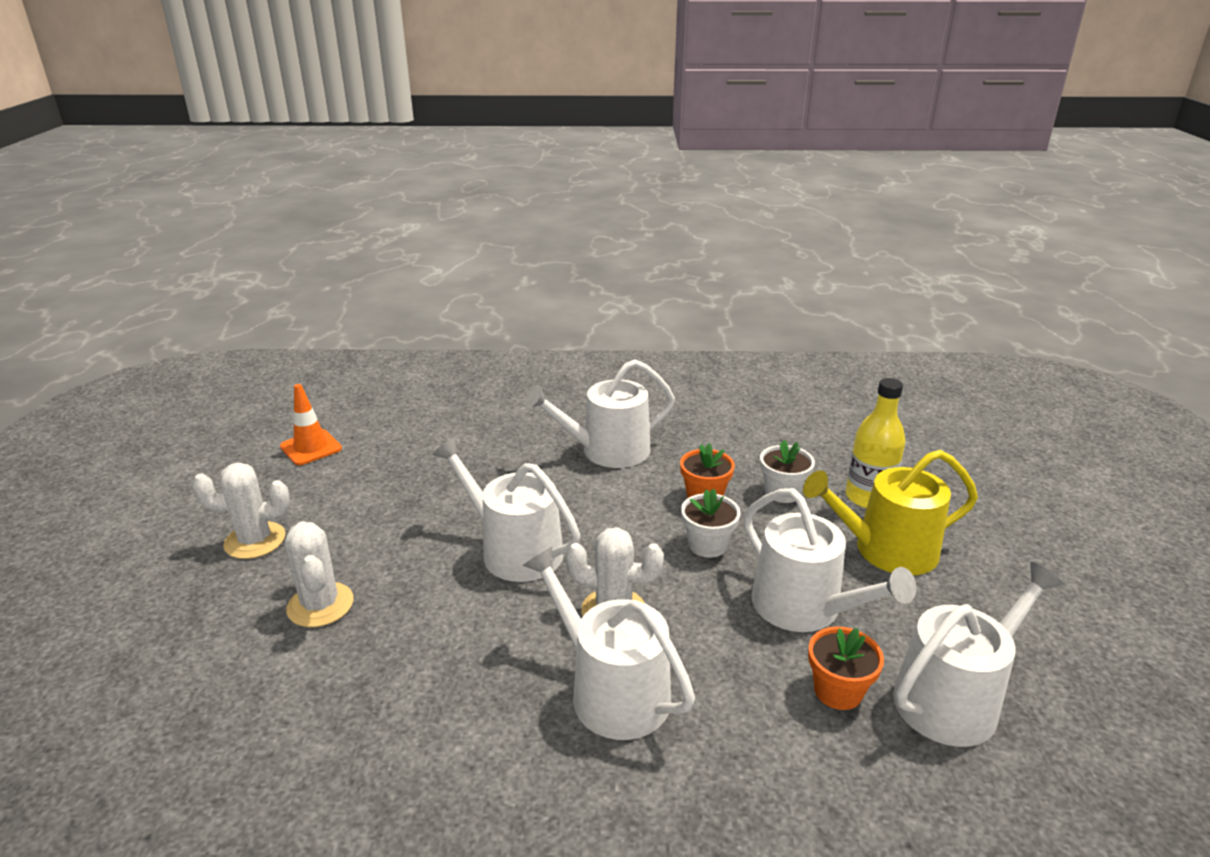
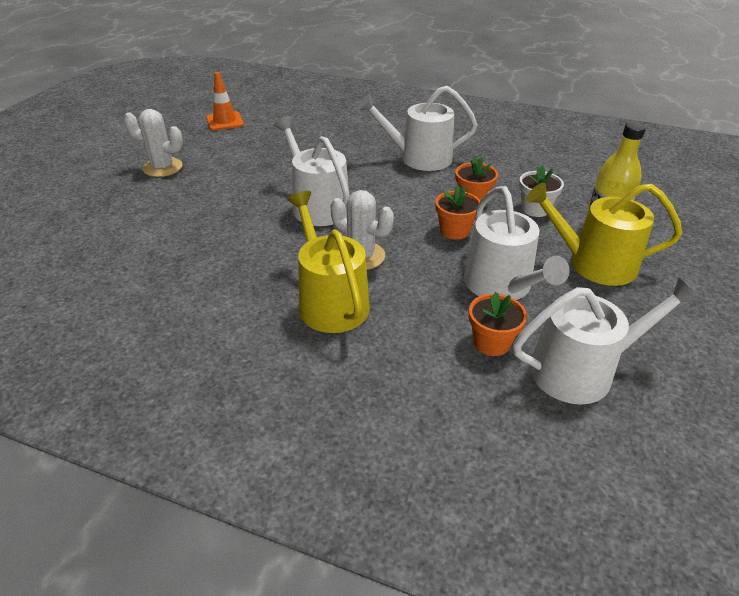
camera: 20 degrees right, 10 degrees up
white cactus [285,521,354,627] -> none
white watering can [523,547,695,740] -> yellow watering can [287,191,370,333]
white flower pot [681,489,740,558] -> orange flower pot [435,185,480,240]

